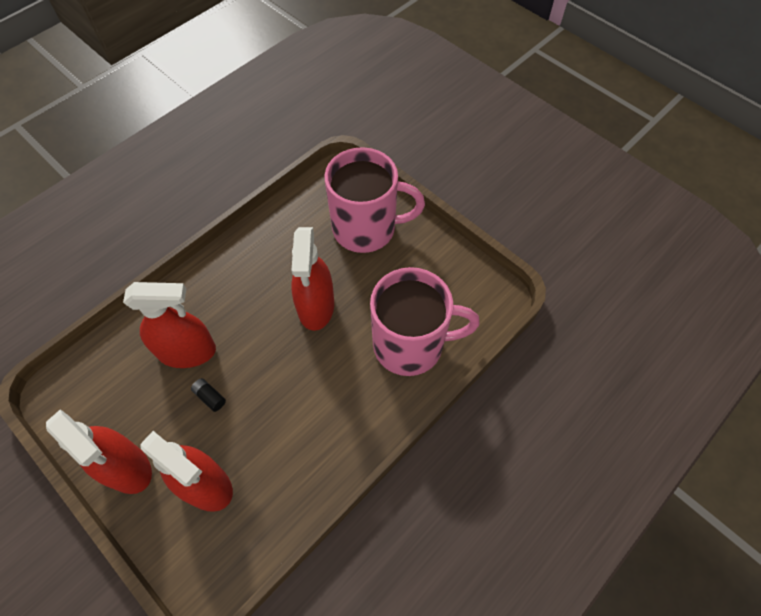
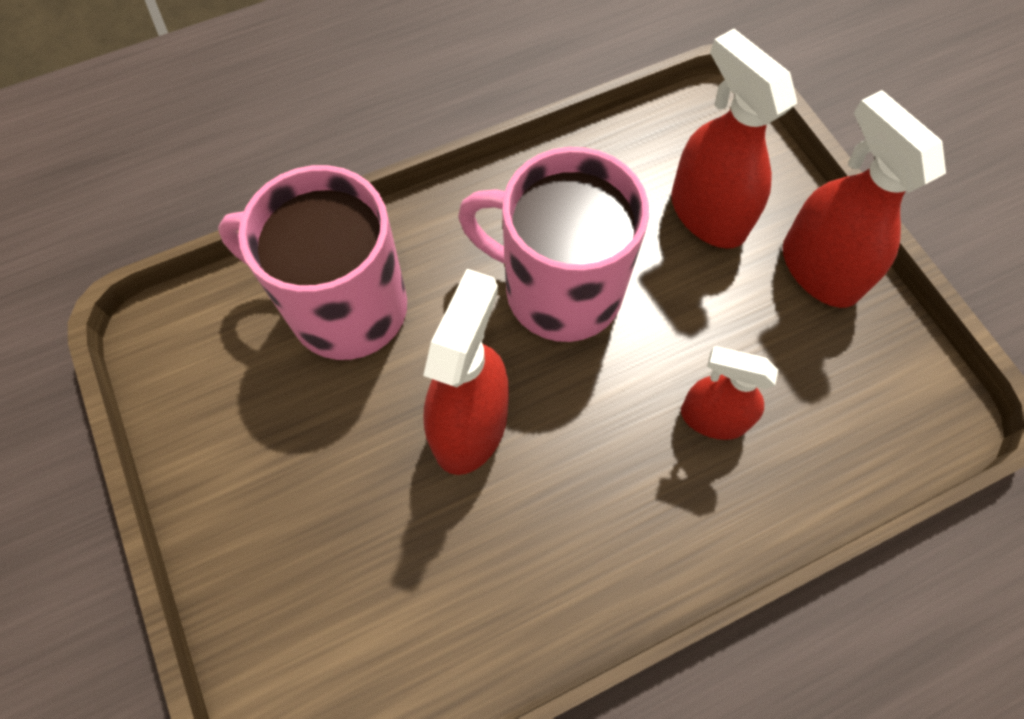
camera: 160 degrees left, 5 degrees up
red spray bottle [123,282,216,368] -> red spray bottle [681,346,778,440], size x0.64
black battery [191,378,226,412] -> none
pink mug [325,147,425,253] -> pink mug moved to [458,147,649,342]

